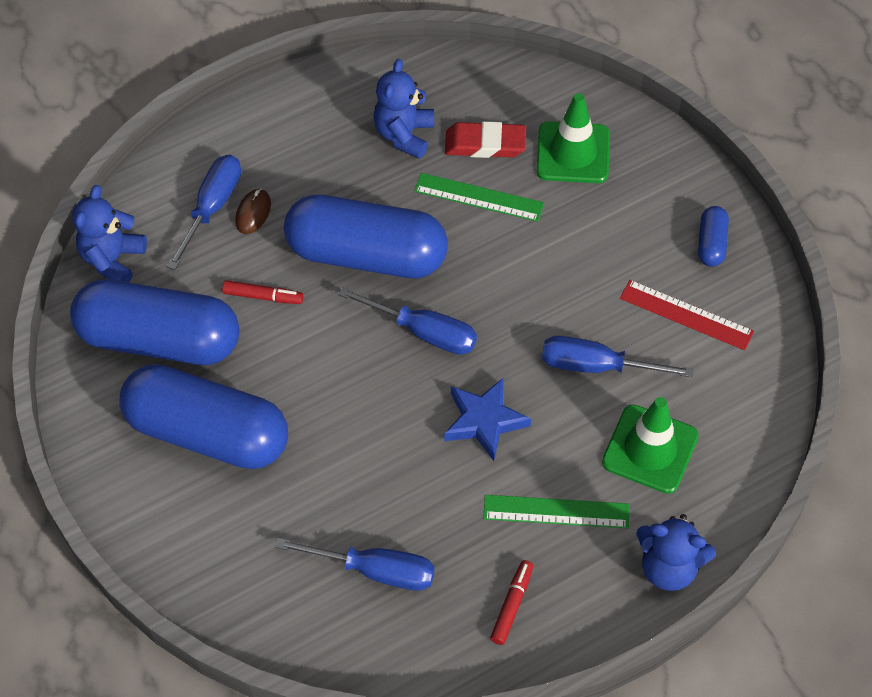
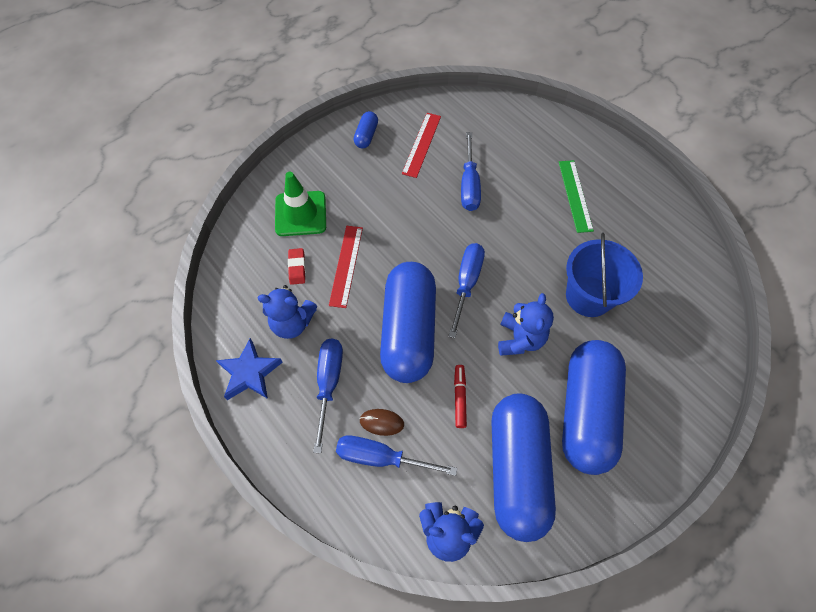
camera: 100 degrees left, 5 degrees up
blue screwdriver [275,538,435,591] -> blue screwdriver moved to [313,339,343,453]
green ruler [414,173,544,222] -> red ruler [329,226,363,308]
blue star [444,378,531,461] -> blue star moved to [216,338,283,400]
red eraser [445,121,526,158] -> red eraser [288,248,306,285], size x0.63
red marker [490,560,533,645] -> none
green traffic cone [602,397,699,494] -> none
blue teddy bear [636,514,716,591] -> blue teddy bear moved to [498,293,554,356]
blue capsule [698,206,729,267] -> blue capsule turned 75 degrees counterclockwise [354,111,378,148]
none -> blue bucket [566,232,643,317]

